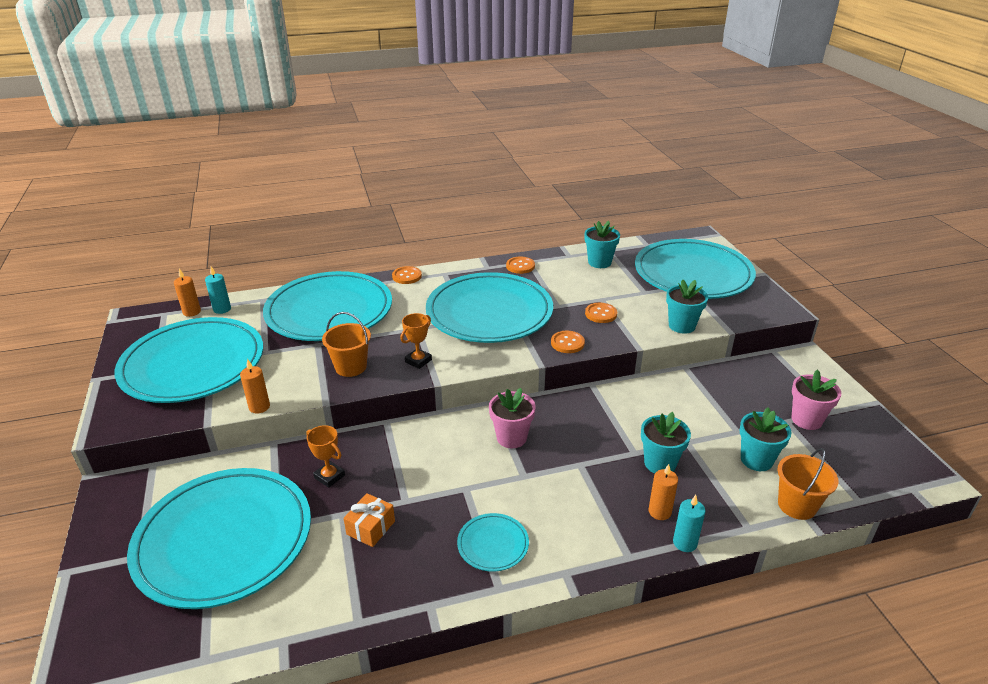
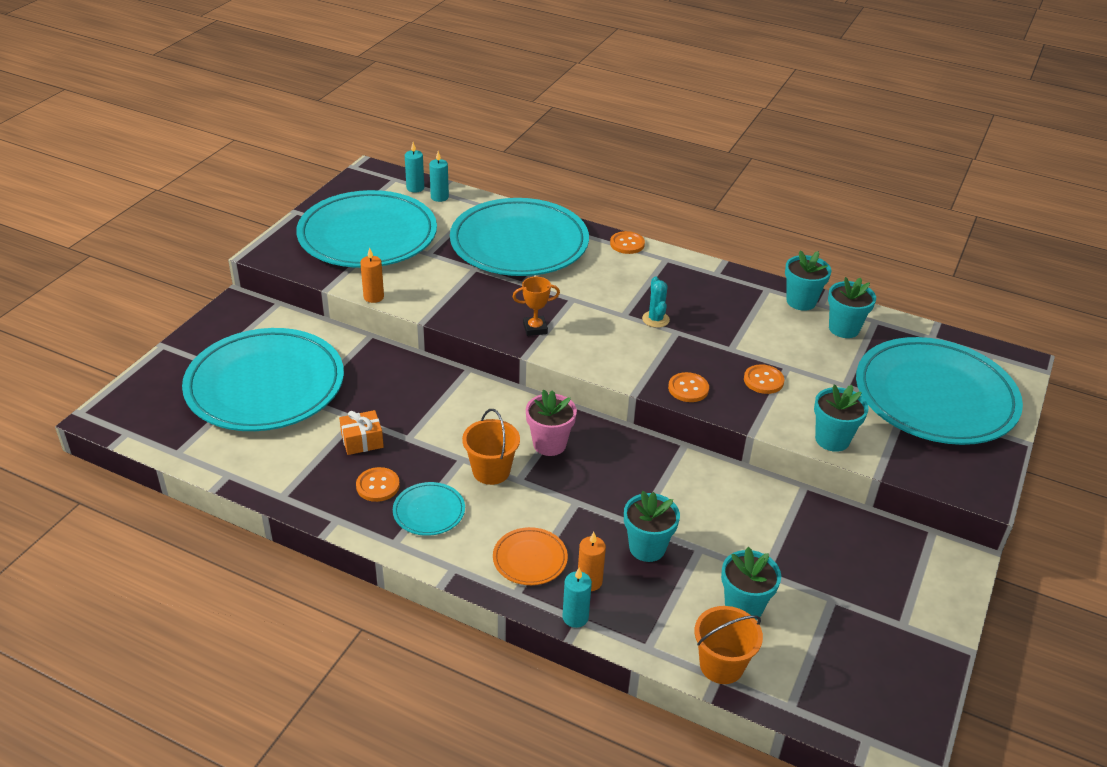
camera: 40 degrees right, 5 degrees up
orange candle [174,268,201,317] -> turquoise candle [405,142,424,193]
orange trophy [306,425,345,488] -> none
orange bucket [322,312,371,377] -> orange bucket moved to [462,409,520,485]
turquoise plate [426,272,553,343] -> turquoise cactus [642,276,670,328]
orange button [506,257,535,274] -> orange button moved to [356,467,400,502]
pink flower pot [792,369,841,430] -> none
none -> orange plate [493,527,568,585]
none -> turquoise flower pot [785,250,831,311]

